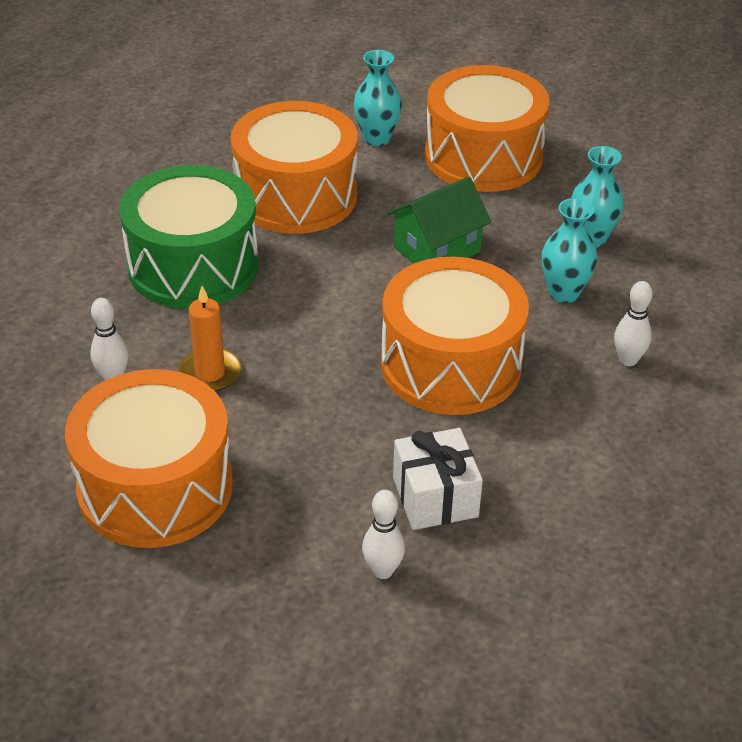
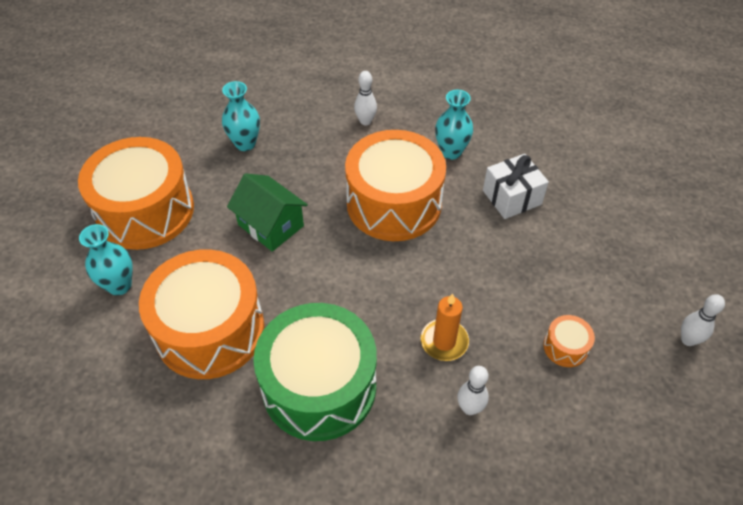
camera: 100 degrees left, 10 degrees up
orange drum [65,369,233,548] -> orange drum [543,315,595,367], size x0.40
white bowling pin [362,490,405,579] -> white bowling pin moved to [681,294,725,346]
turquoise vase [542,198,597,303] -> turquoise vase moved to [435,90,473,160]

